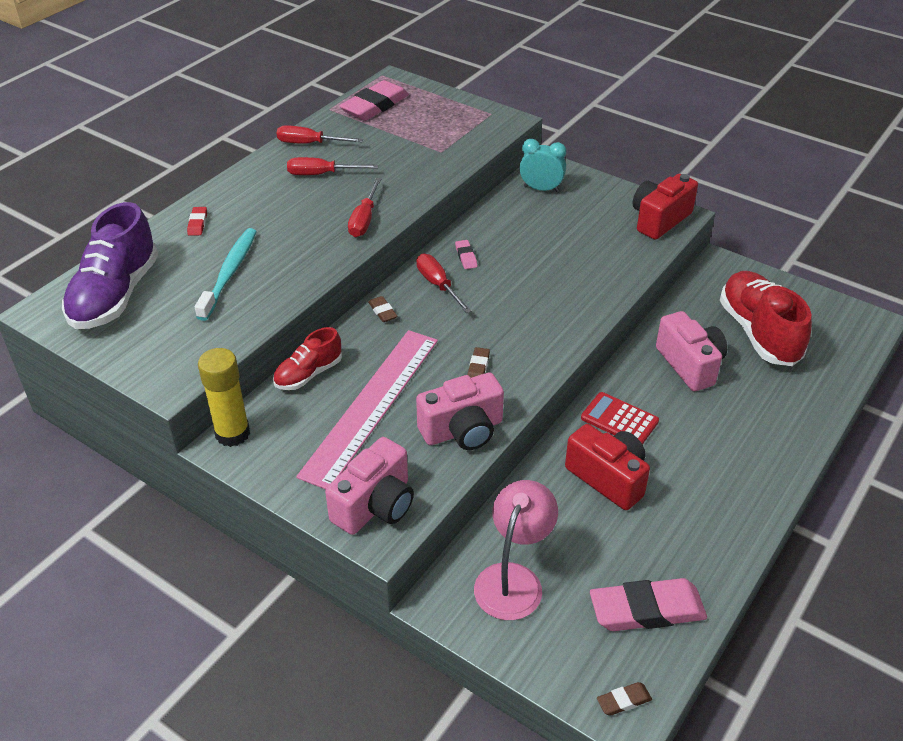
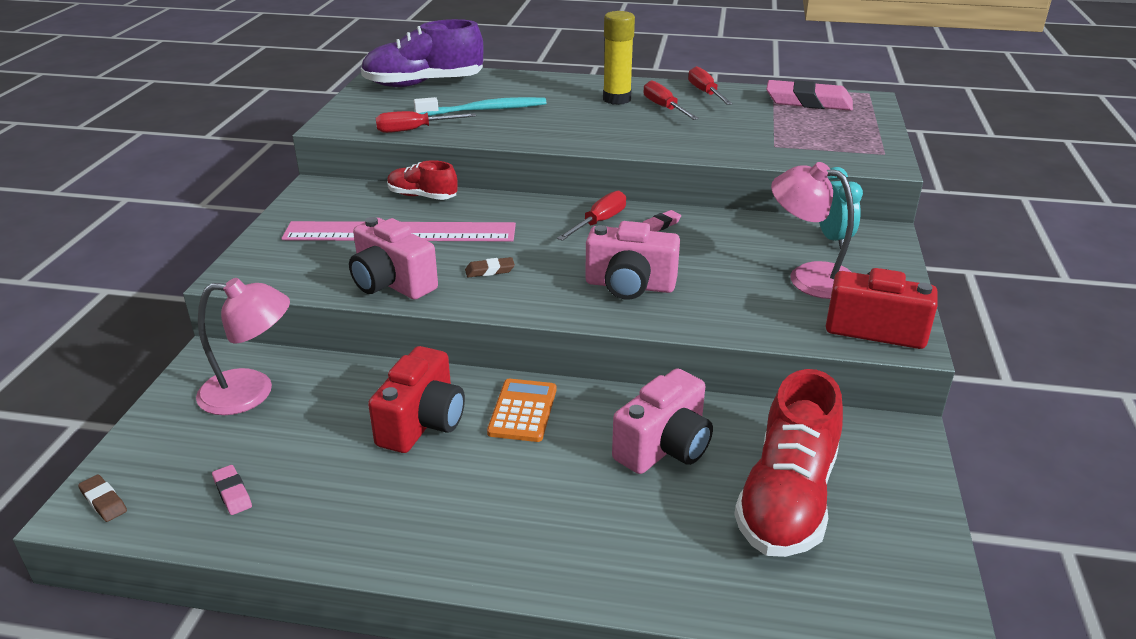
camera: 65 degrees right, 10 degrees down
red eraser [187,207,207,235] -> none
yellow glue stick [198,348,250,447] -> yellow glue stick moved to [603,11,635,105]
pink camera [325,437,414,535] -> pink camera moved to [585,221,680,299]
red screwdriver [348,178,381,237] -> red screwdriver moved to [376,111,476,133]
brown eraser [368,296,397,322] -> none
red calculator [581,392,659,445] -> orange calculator [487,379,556,442]
pink eraser [590,578,707,631] -> pink eraser [212,465,252,515], size x0.45
red shoe [720,271,812,366] -> red shoe turned 150 degrees clockwise [734,369,843,557]
none -> pink lamp [771,162,854,299]

